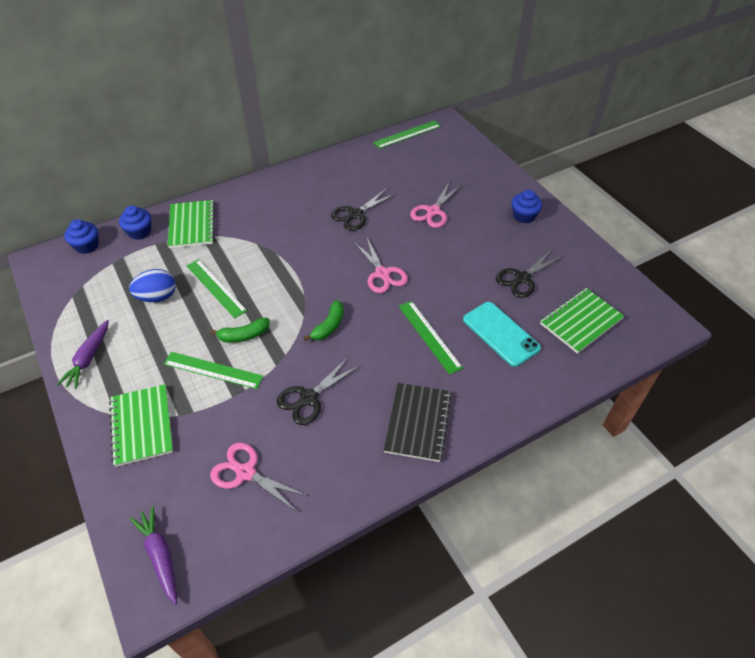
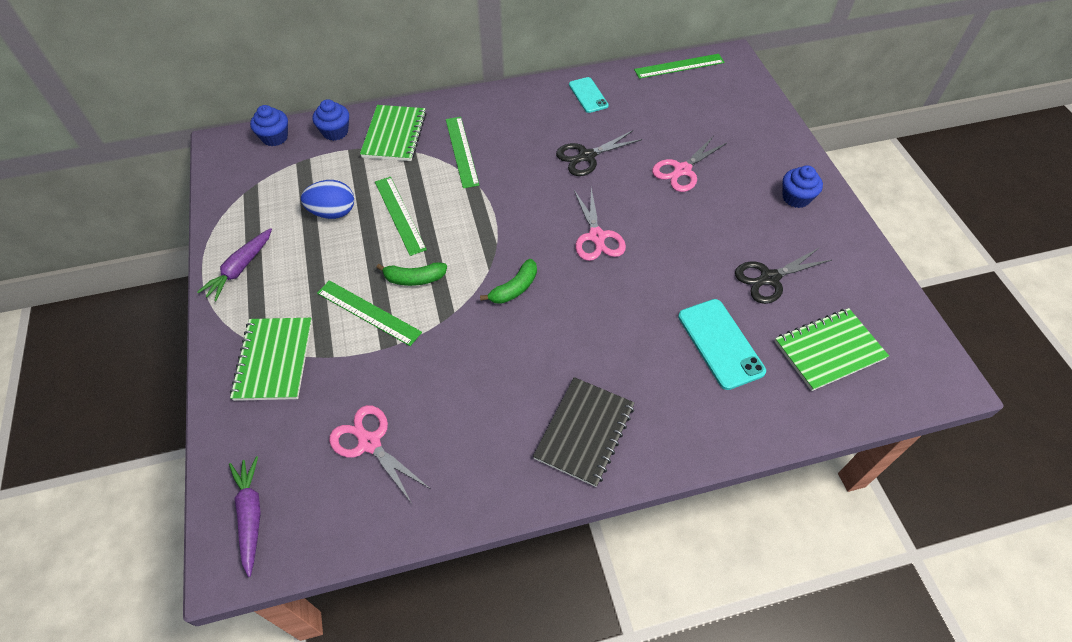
camera: 15 degrees right, 5 degrees up
black scissors [277,357,360,425] -> none
green ruler [399,301,463,375] -> green ruler moved to [446,117,479,188]
none -> turquoise phone [569,77,609,113]

